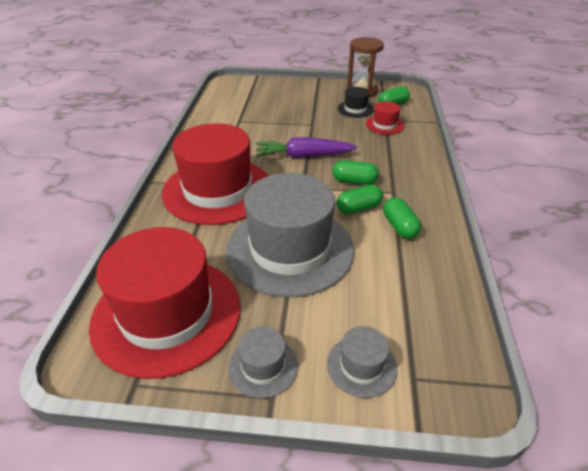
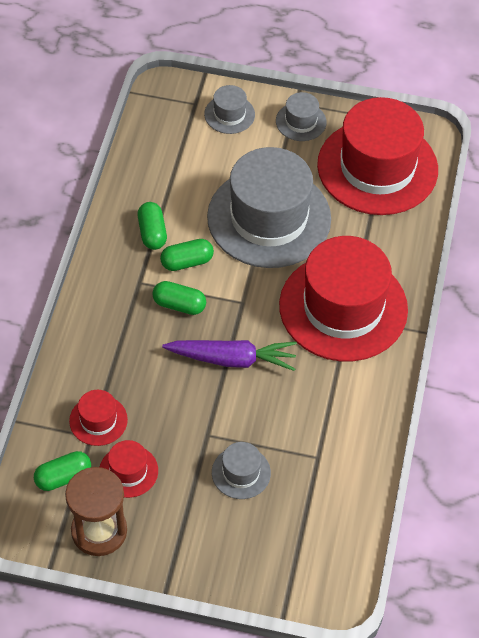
camera: 175 degrees left, 15 degrees up
black hat [338,87,374,118] -> red hat [100,440,158,498]
none -> grey hat [212,442,271,499]

